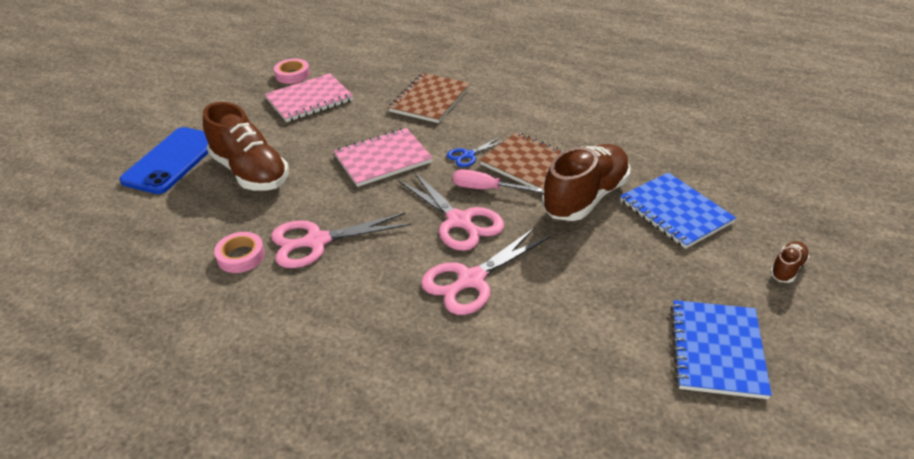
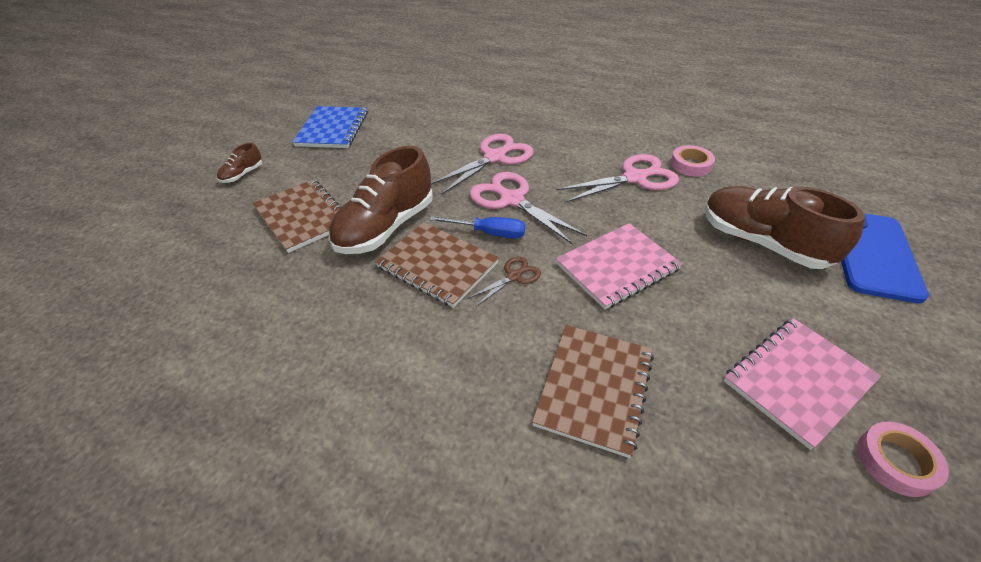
camera: 175 degrees right, 5 degrees up
blue scissors [447,137,504,167] -> brown scissors [468,257,541,307]
pink screwdriver [453,169,543,192] -> blue screwdriver [430,216,525,238]
blue notebook [620,172,736,249] -> brown notebook [253,179,341,253]

